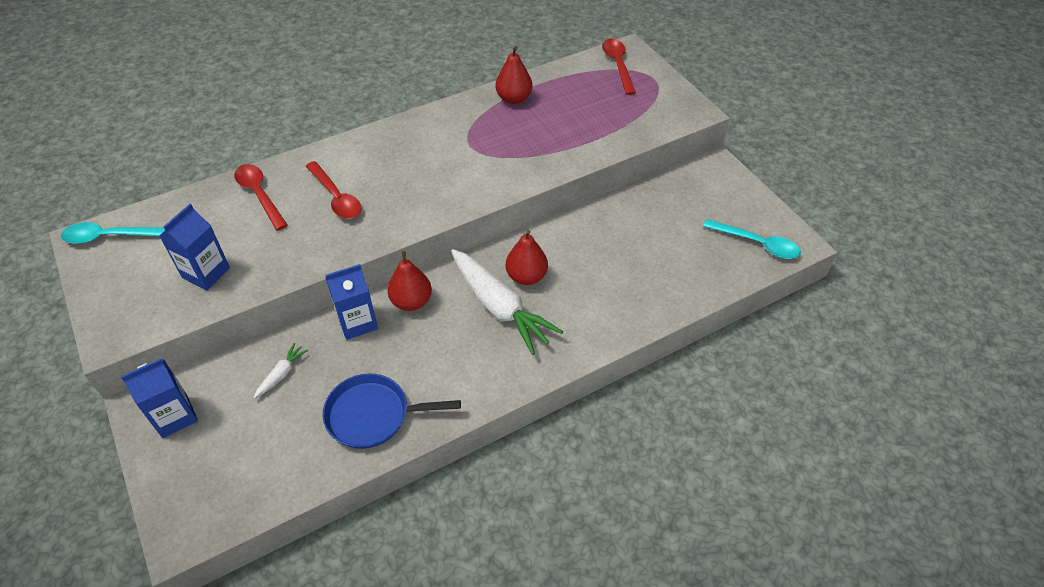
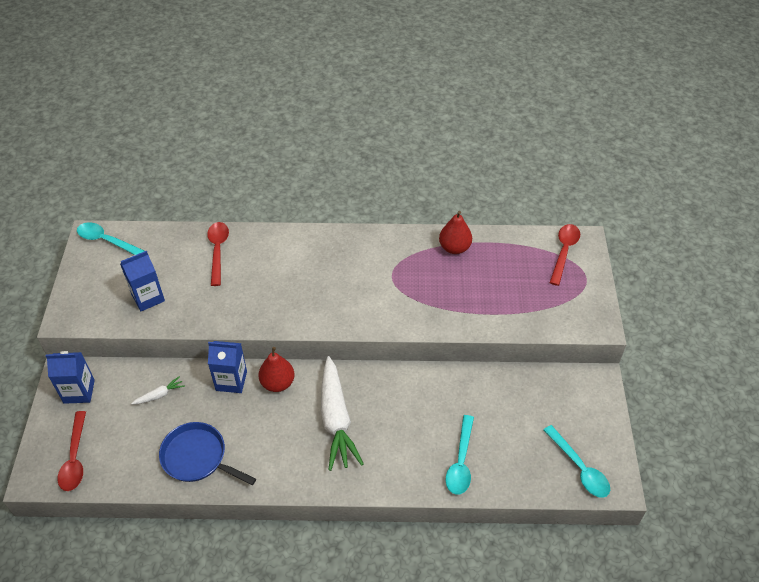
camera: 30 degrees right, 0 degrees up
red spoon [306,161,361,219] -> red spoon moved to [58,411,86,491]
red pear [506,230,548,285] -> none
none -> turquoise spoon [446,415,474,495]

